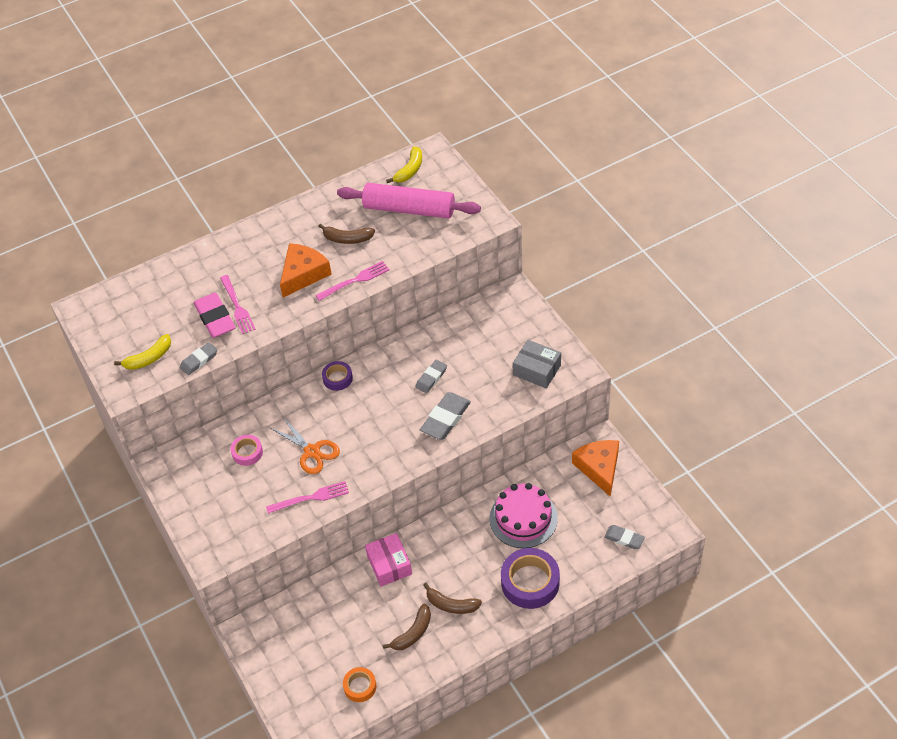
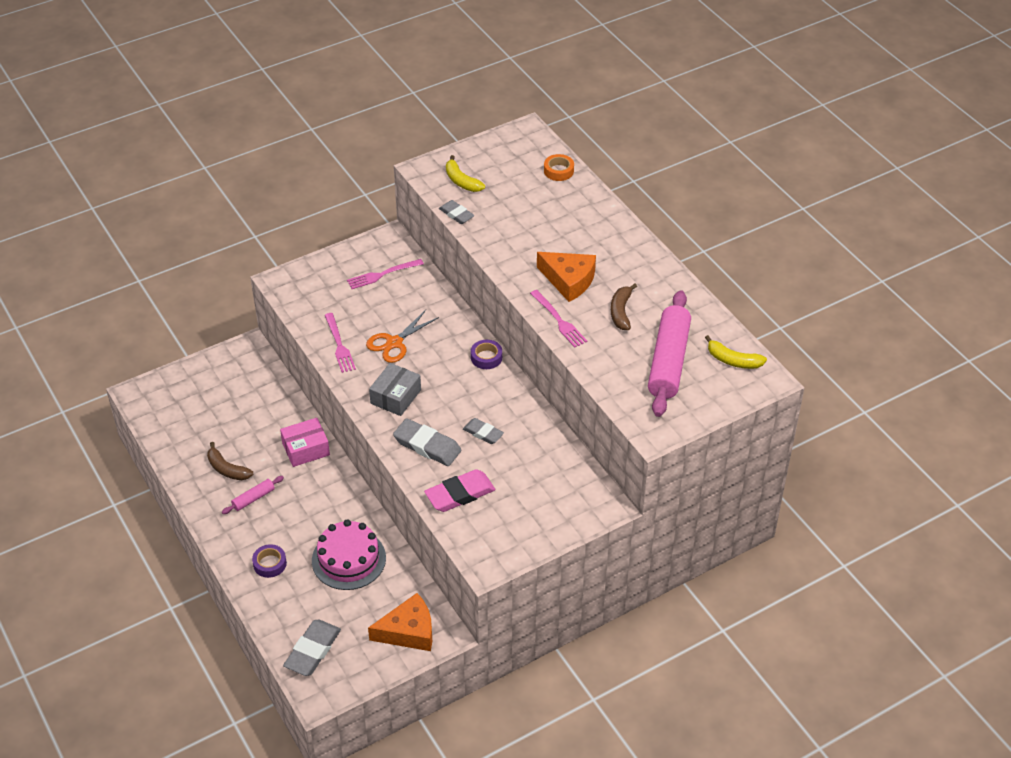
camera: 85 degrees right, 5 degrees down
pink eraser [194,293,236,338] -> pink eraser moved to [424,469,495,512]
pink fork [220,275,256,334] -> pink fork moved to [347,259,424,289]
pink tape [231,435,263,466] -> none
orange tape [343,667,377,702] -> orange tape moved to [544,154,574,181]
brown banana [423,583,482,614] -> pink rolling pin [222,476,284,514]
purple tape [501,548,560,609] -> purple tape [252,544,287,578], size x0.54
grey box [513,340,561,388] -> grey box moved to [369,363,421,416]
grey eraser [604,525,645,549] -> grey eraser [283,620,341,676], size x1.62

